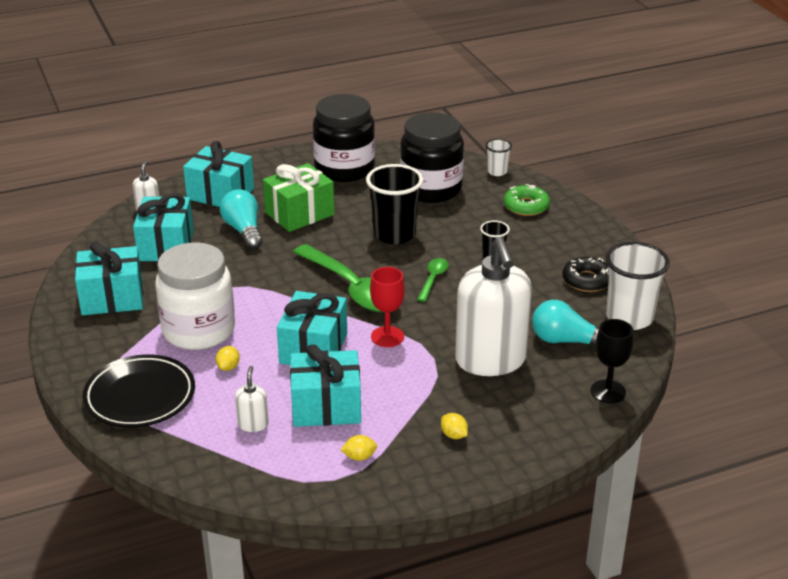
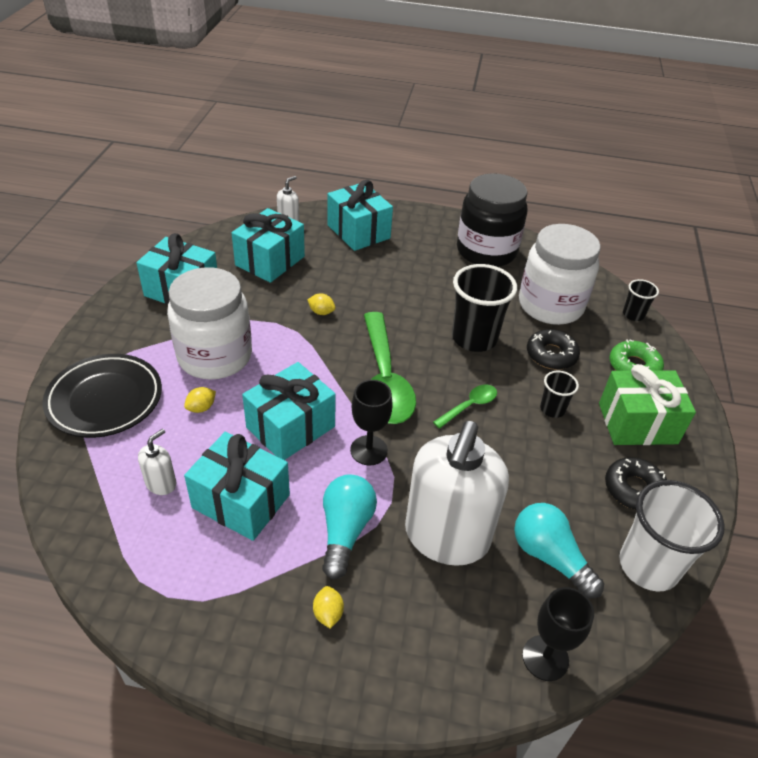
camera: 30 degrees right, 10 degrees up
turquoise light bulb [220,189,263,249] -> turquoise light bulb moved to [322,474,377,579]
green gift [263,163,334,232] -> green gift moved to [599,364,696,445]
yellow lemon [341,435,377,461] -> yellow lemon moved to [307,293,335,315]
red goblet [370,267,405,347] -> black goblet [350,380,393,465]
black jar [400,112,464,203] -> white jar [519,224,601,325]
white cup [485,139,512,176] -> black cup [623,279,659,321]
none -> black donut [527,329,580,370]

